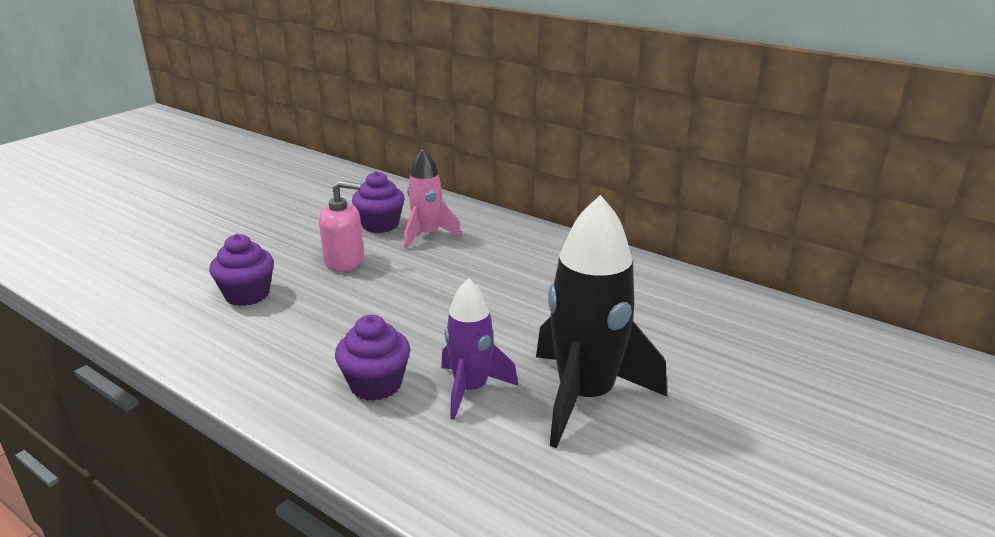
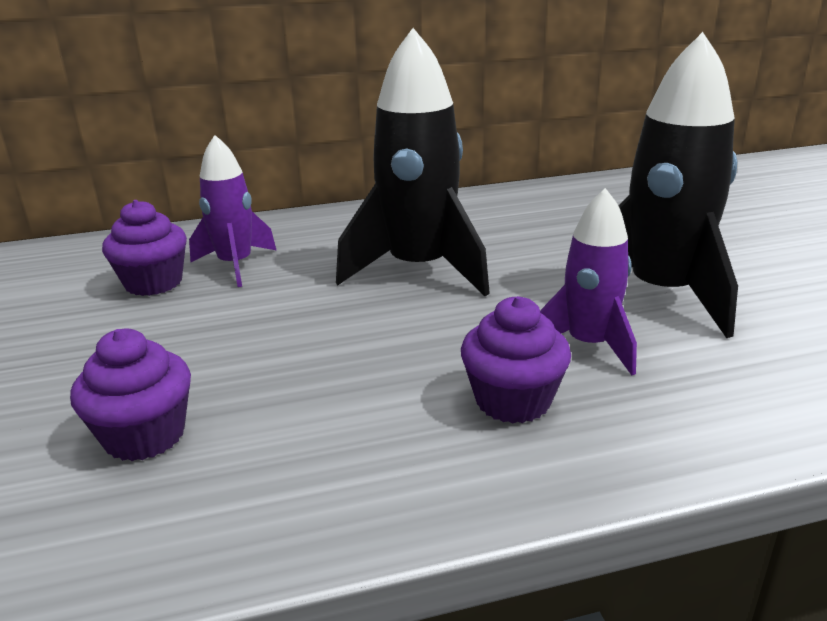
camera: 50 degrees left, 0 degrees up
pink soap dispenser [319,181,364,272] -> none
pink rocket [404,148,462,249] -> purple rocket [189,135,277,287]
none -> black rocket [336,28,490,296]

